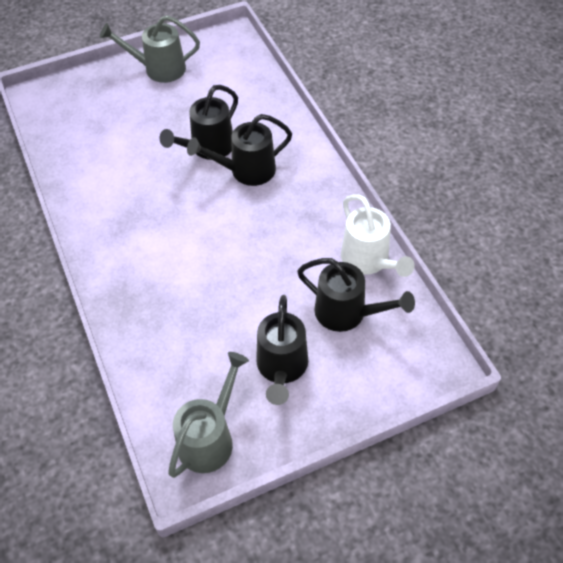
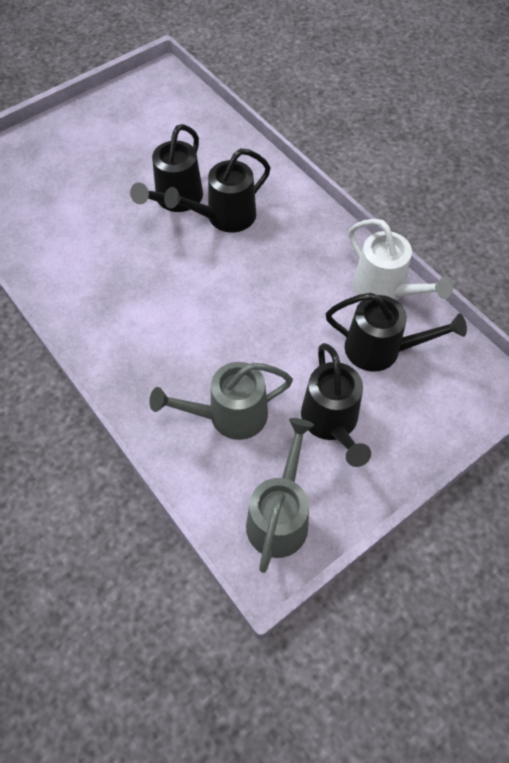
camera: 15 degrees left, 5 degrees up
grey watering can [100,15,200,83] -> grey watering can moved to [149,362,293,440]

